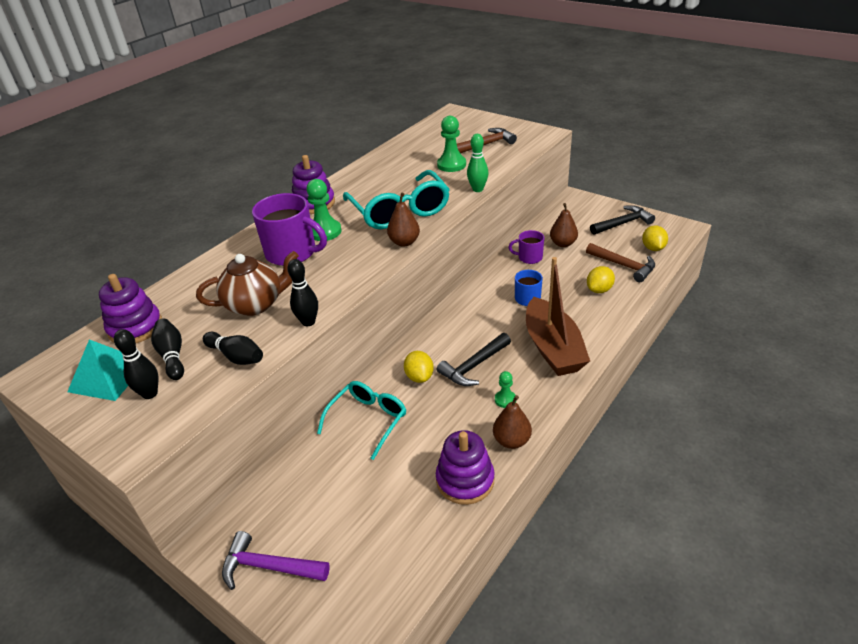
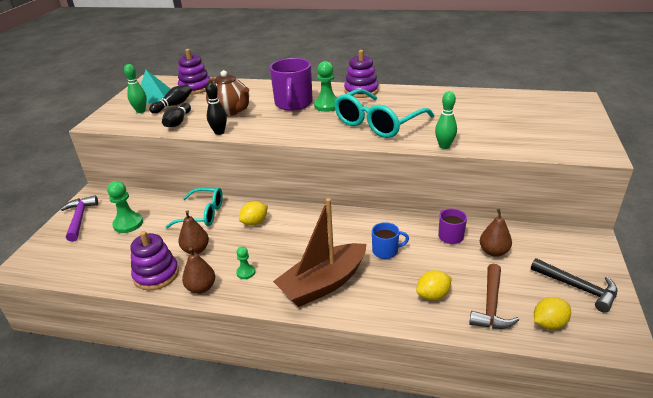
camera: 65 degrees right, 5 degrees down
black bowling pin [114,329,158,399] -> green bowling pin [124,64,147,113]
brown pear [387,193,420,247] -> brown pear moved to [178,210,209,254]
green pawn [437,116,466,172] -> green pawn moved to [107,181,143,233]
black hammer [437,333,511,386] -> none
brown hammer [457,128,517,154] -> none
yellow lemon [587,266,615,293] -> yellow lemon turned 45 degrees counterclockwise [416,270,452,300]

